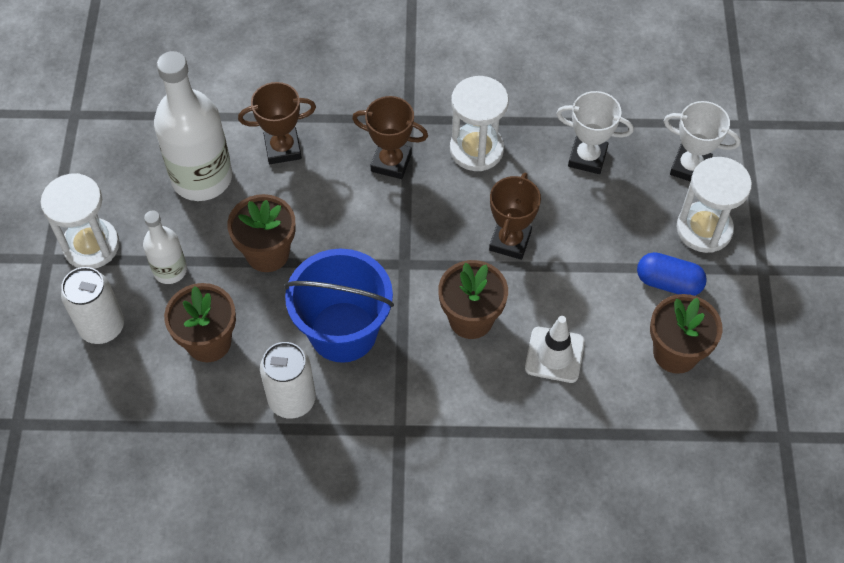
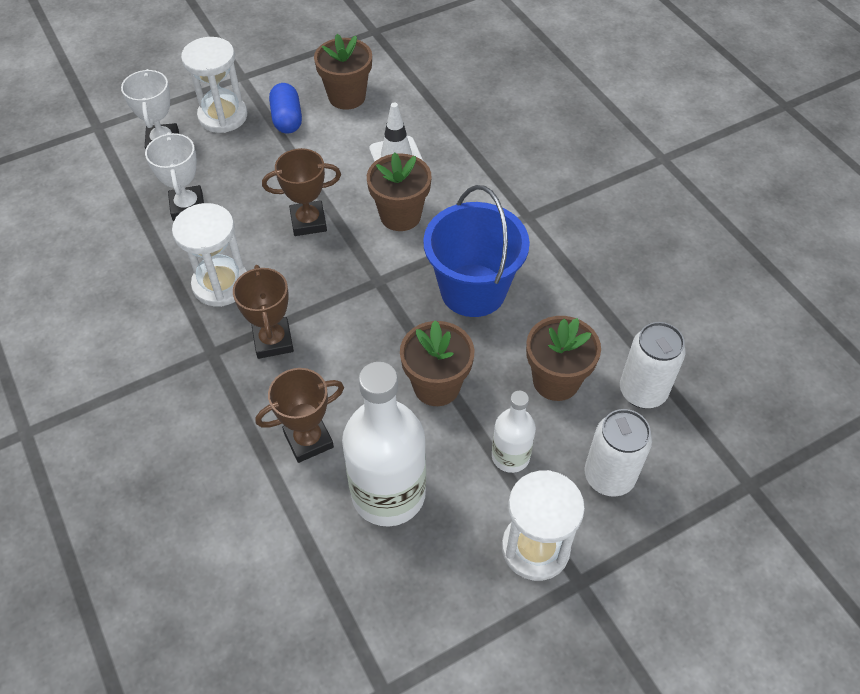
camera: 120 degrees left, 5 degrees down
brown trophy [238,82,316,164] -> brown trophy turned 75 degrees counterclockwise [256,368,344,463]
white can [260,342,316,419] -> white can moved to [620,322,685,409]

